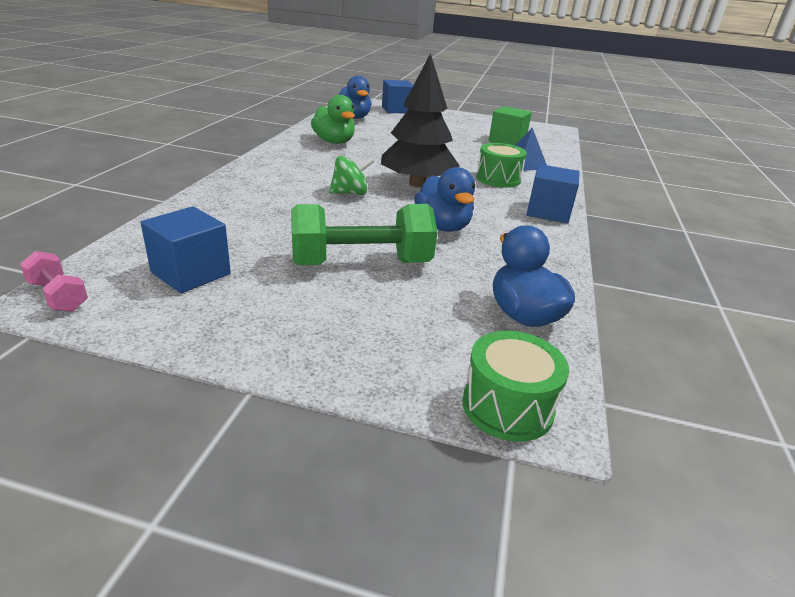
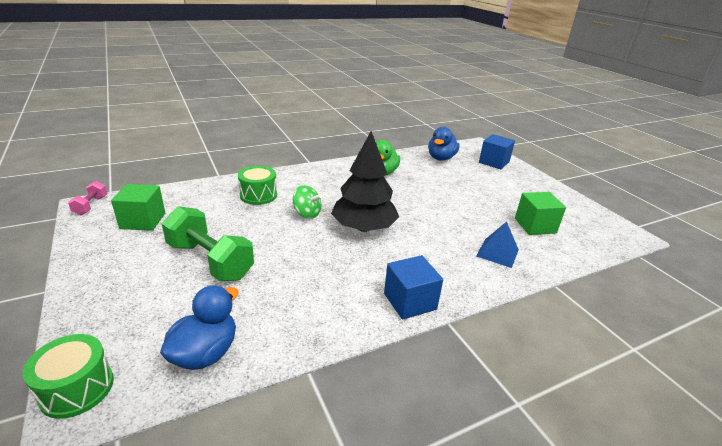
camera: 50 degrees right, 0 degrees up
blue cube [141,206,231,293] -> green cube [111,184,165,231]
blue duck [414,167,475,232] -> none
green drum [476,143,527,188] -> green drum moved to [238,166,277,205]

